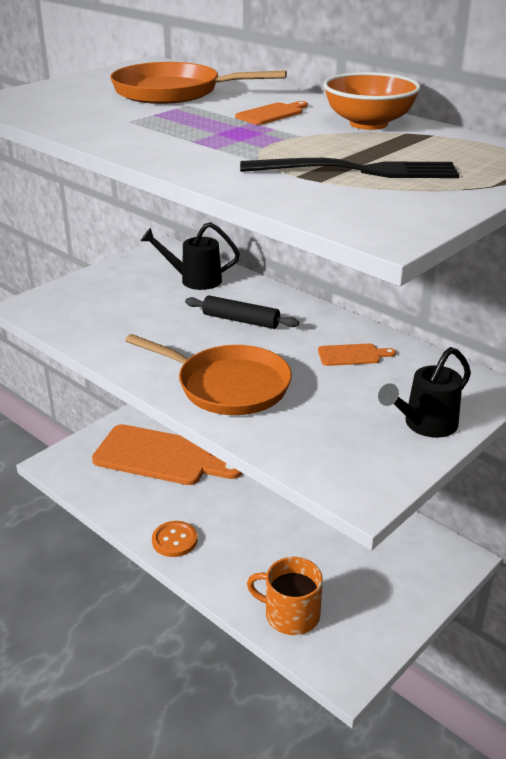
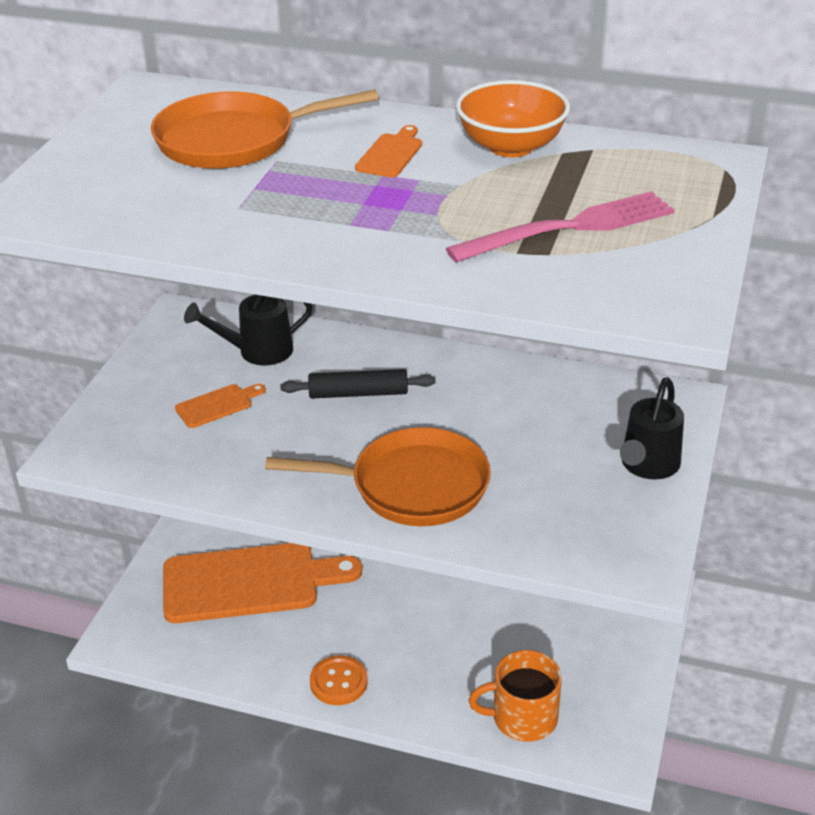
camera: 25 degrees left, 5 degrees up
black fork [240,158,459,178] -> pink fork [446,191,675,263]
orange cutting board [318,343,396,366] -> orange cutting board moved to [175,384,266,428]

